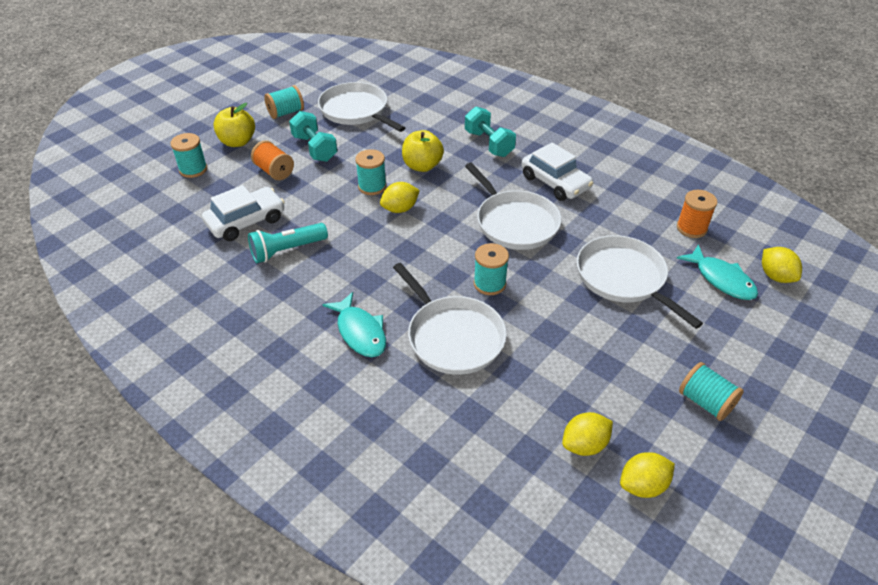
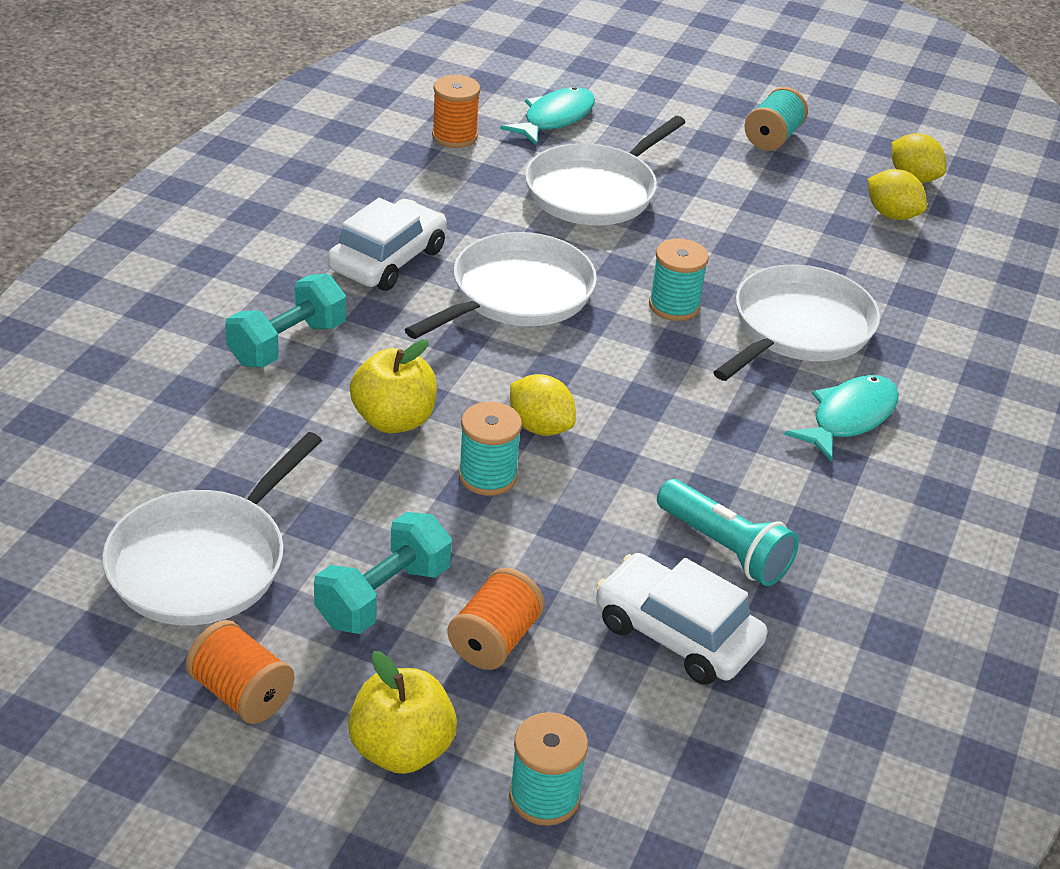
camera: 110 degrees left, 5 degrees down
turquoise spool [264,85,304,119] -> orange spool [185,620,294,724]
yellow lemon [762,247,802,283] -> none

